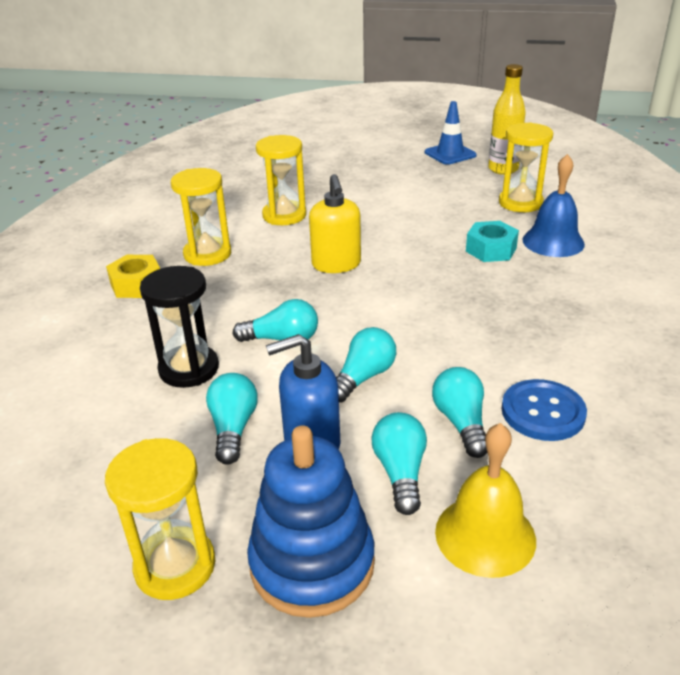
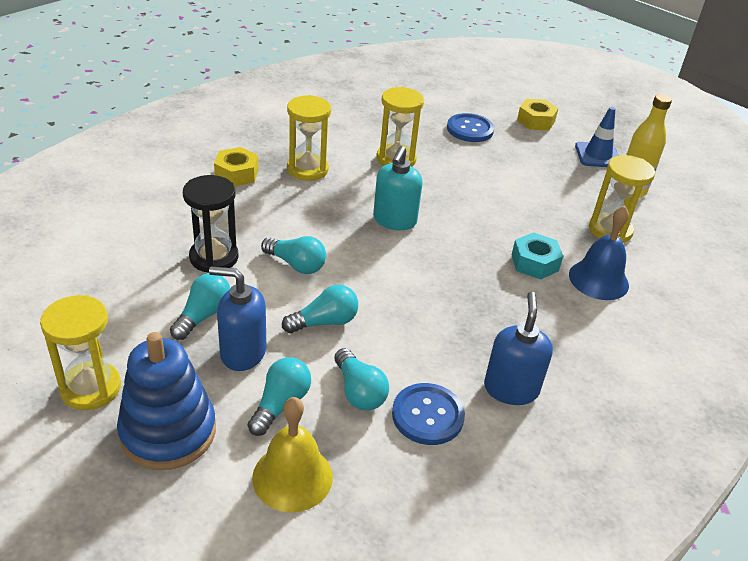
camera: 25 degrees right, 5 degrees up
yellow soap dispenser [309,174,361,273] -> turquoise soap dispenser [373,146,423,230]
turquoise light bulb [432,367,487,458] -> turquoise light bulb turned 135 degrees clockwise [334,348,389,410]
none -> blue button [447,113,494,142]
none -> blue soap dispenser [484,292,553,405]
none -> yellow nut [517,99,558,130]

